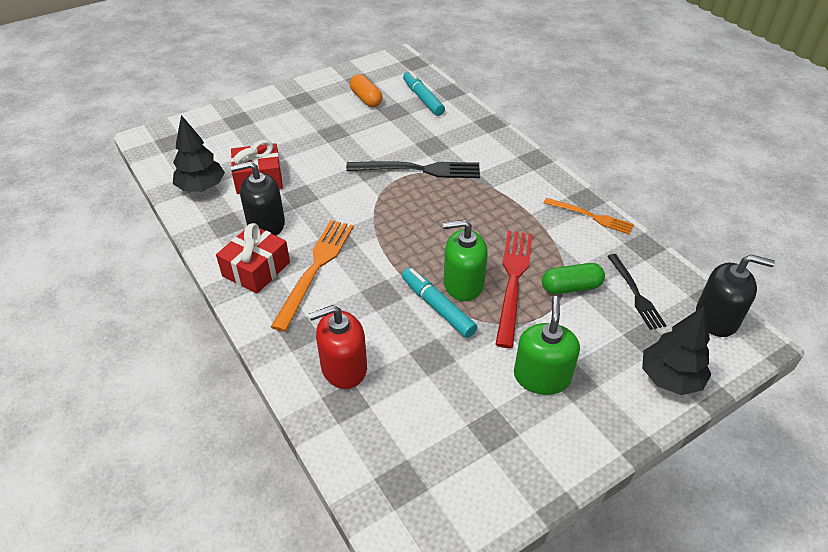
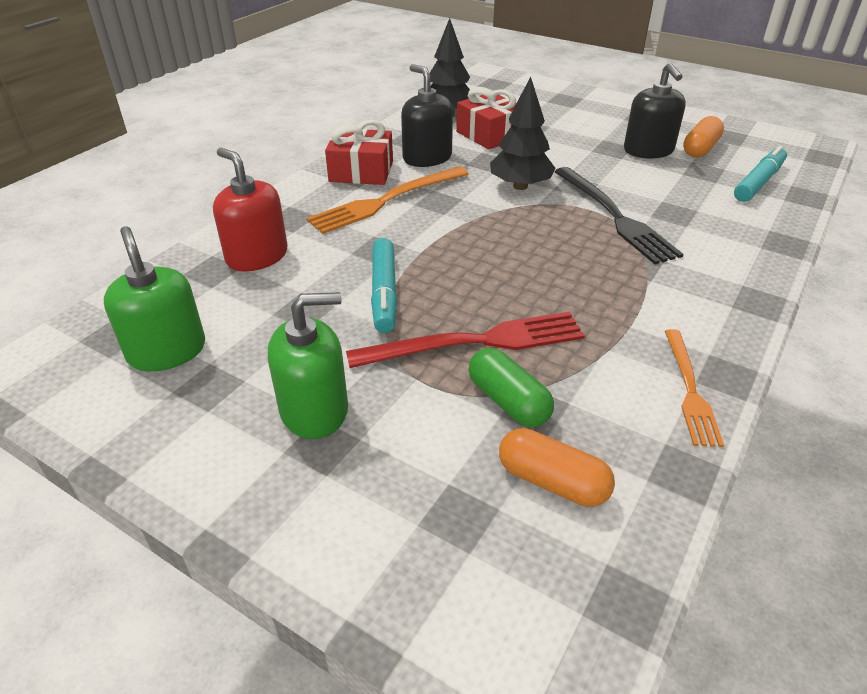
camera: 65 degrees right, 5 degrees down
orange fork [271,220,354,332] -> orange fork turned 150 degrees clockwise [306,166,469,234]
turquoise marker [402,268,477,338] -> turquoise marker turned 150 degrees clockwise [371,238,397,333]
green soap dispenser [443,219,488,301] -> green soap dispenser moved to [104,226,205,371]
black fork [607,254,667,330] -> orange capsule [499,428,615,507]
black tree [642,306,711,395] -> black tree moved to [490,77,556,190]
black soap dispenser [696,254,775,337] -> black soap dispenser moved to [624,63,686,159]

